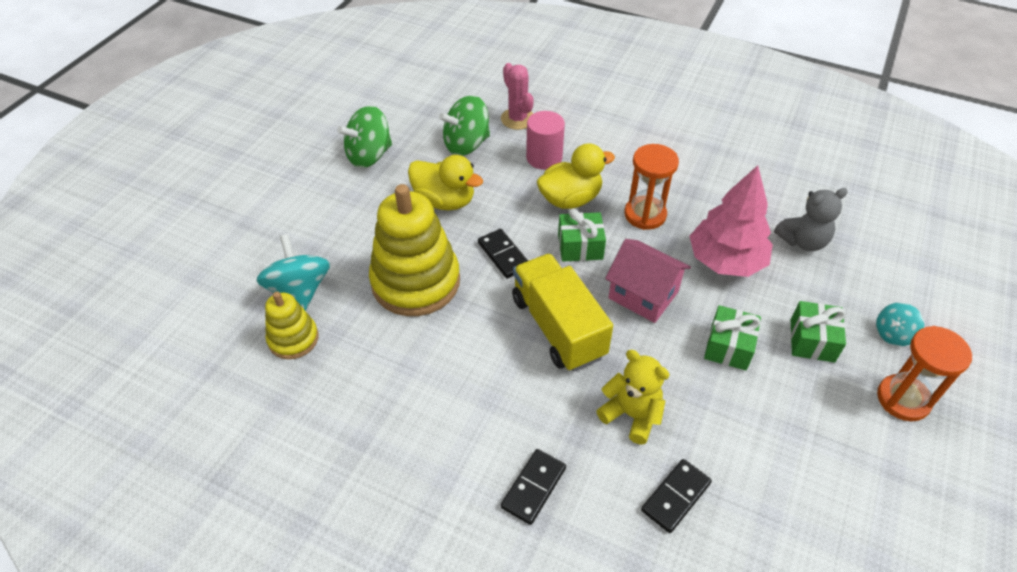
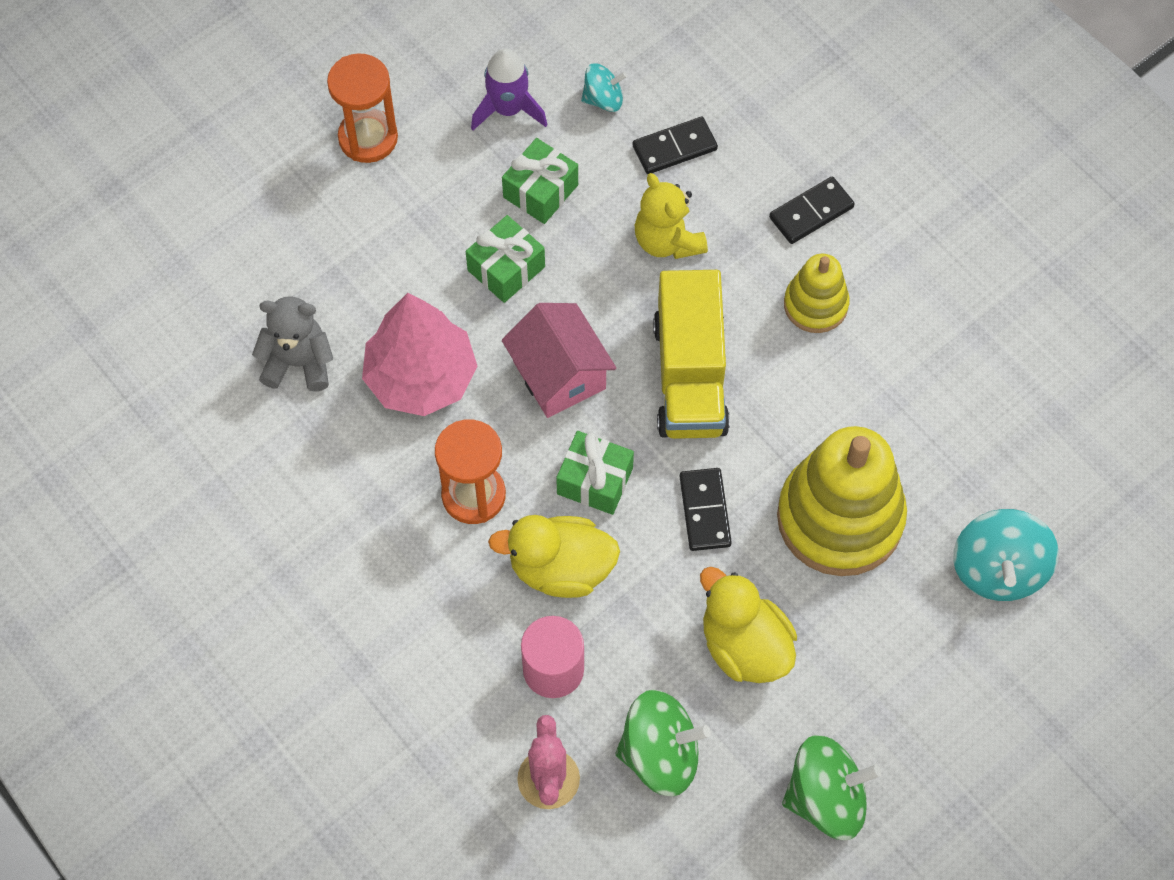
camera: 155 degrees left, 15 degrees up
yellow stacking toy [265,291,319,359] -> yellow stacking toy moved to [784,254,850,333]
green gift [791,301,846,363] -> green gift moved to [502,138,578,224]
turquoise spinning top [876,303,924,346] -> turquoise spinning top moved to [581,63,627,112]
none -> purple rocket [471,48,547,130]

